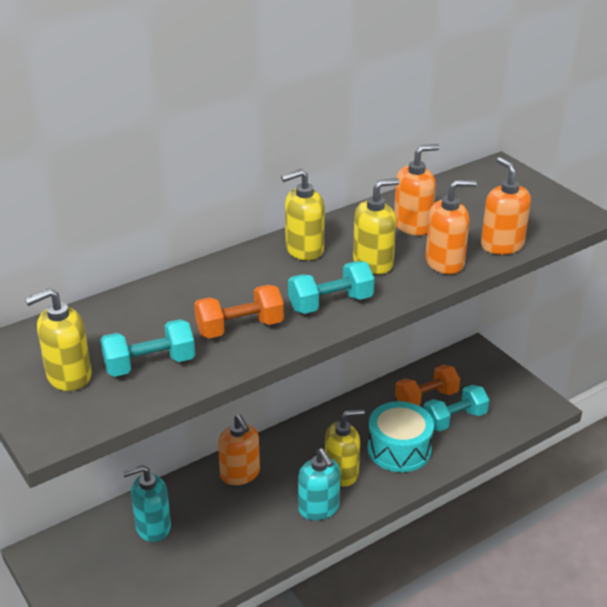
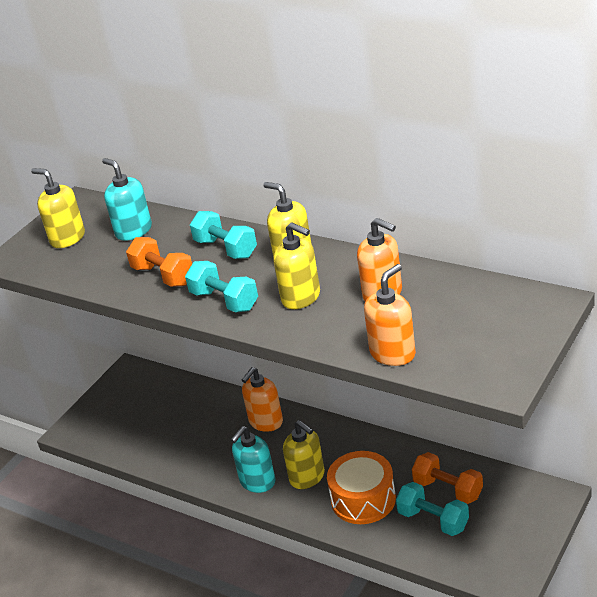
camera: 70 degrees right, 0 degrees up
turquoise dumbbell [100,319,195,377] -> turquoise dumbbell moved to [190,211,257,259]
turquoise soap dispenser [123,465,171,542] -> turquoise soap dispenser moved to [102,158,152,241]
turquoise drum [368,401,434,472] -> orange drum [327,451,396,524]
orange soap dispenser [425,180,477,274] -> none

